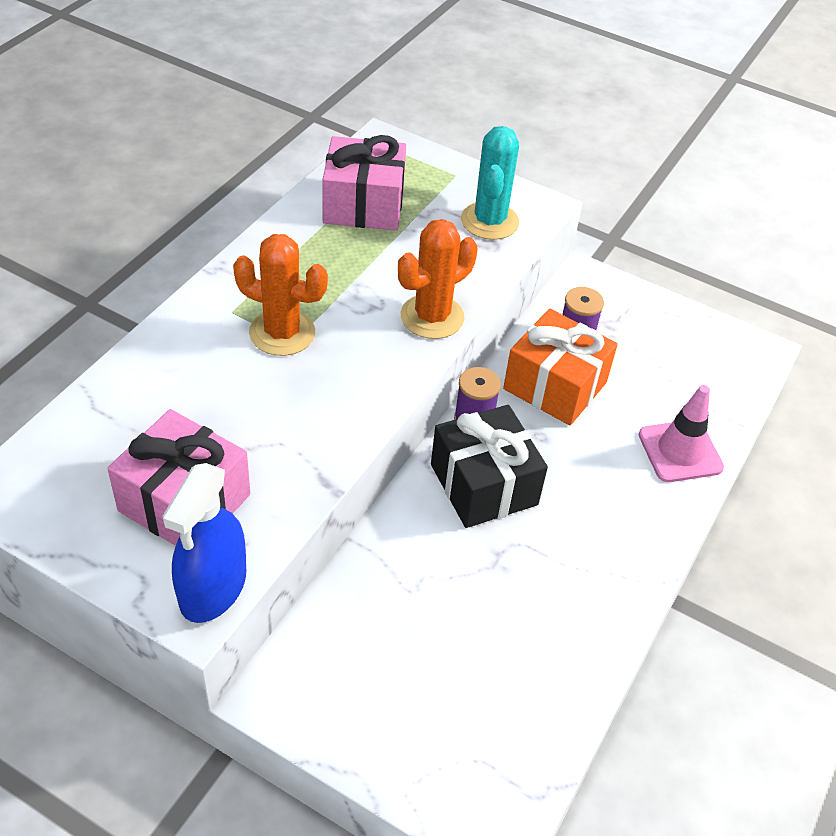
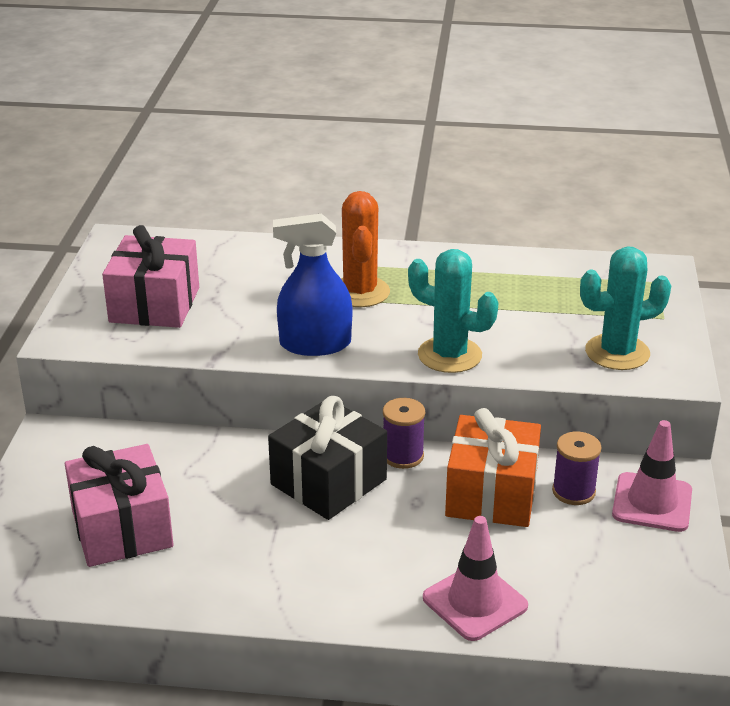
camera: 70 degrees right, 15 degrees down
blue spray bottle [162,463,246,623] -> blue spray bottle moved to [273,214,352,356]
pink gift [323,135,406,231] -> pink gift moved to [65,444,174,567]
orange cactus [398,219,478,339] -> turquoise cactus [408,249,498,373]
none -> pink traffic cone [612,420,692,532]

